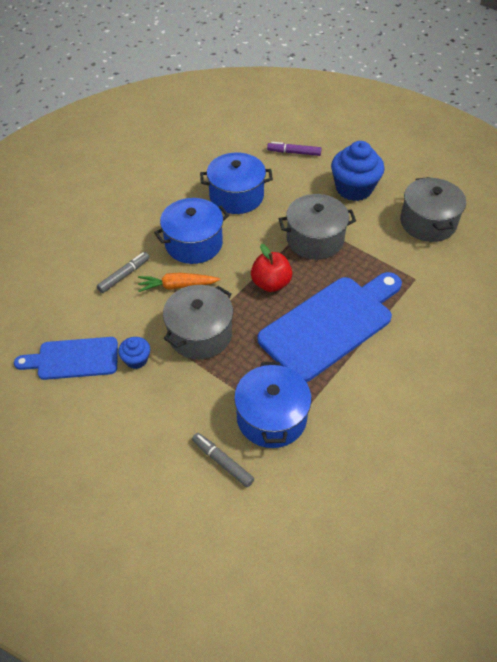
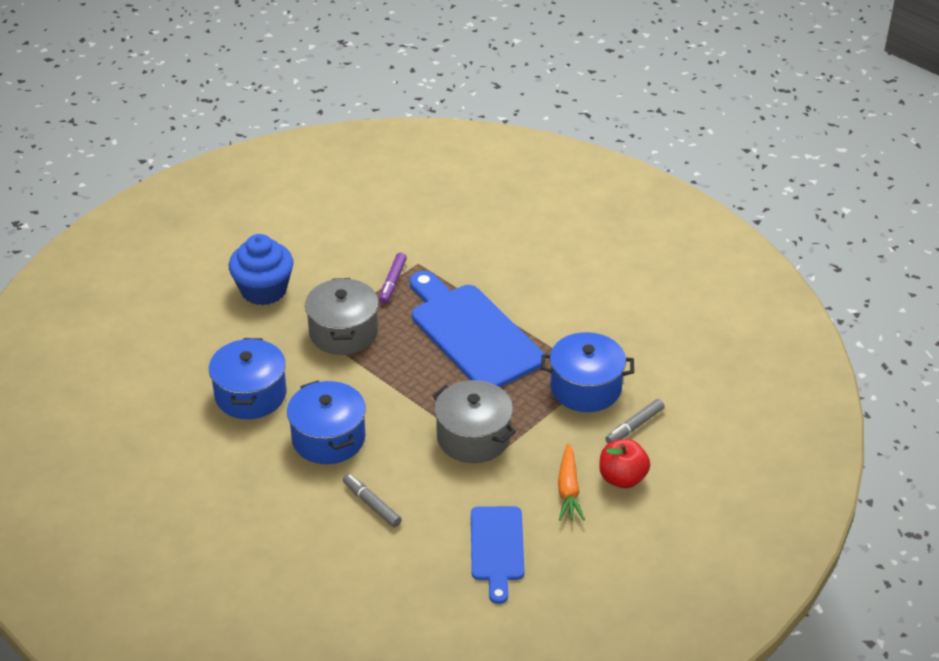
camera: 85 degrees left, 10 degrees down
blue cupcake [118,337,150,369] -> none
orange carrot [138,273,220,292] -> orange carrot moved to [558,443,585,521]
red apple [251,244,292,292] -> red apple moved to [599,439,650,488]
purple marker [267,142,322,156] -> purple marker moved to [379,253,407,304]
grey pot [400,177,466,242] -> none

